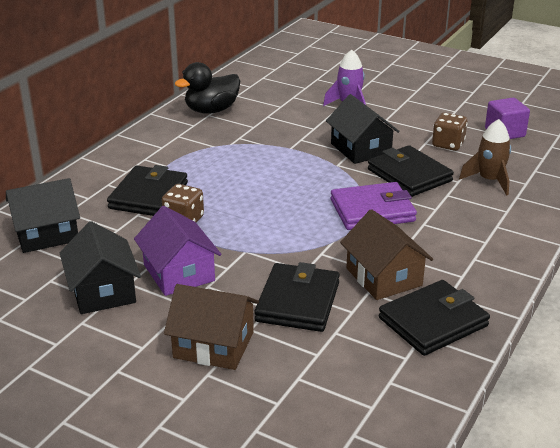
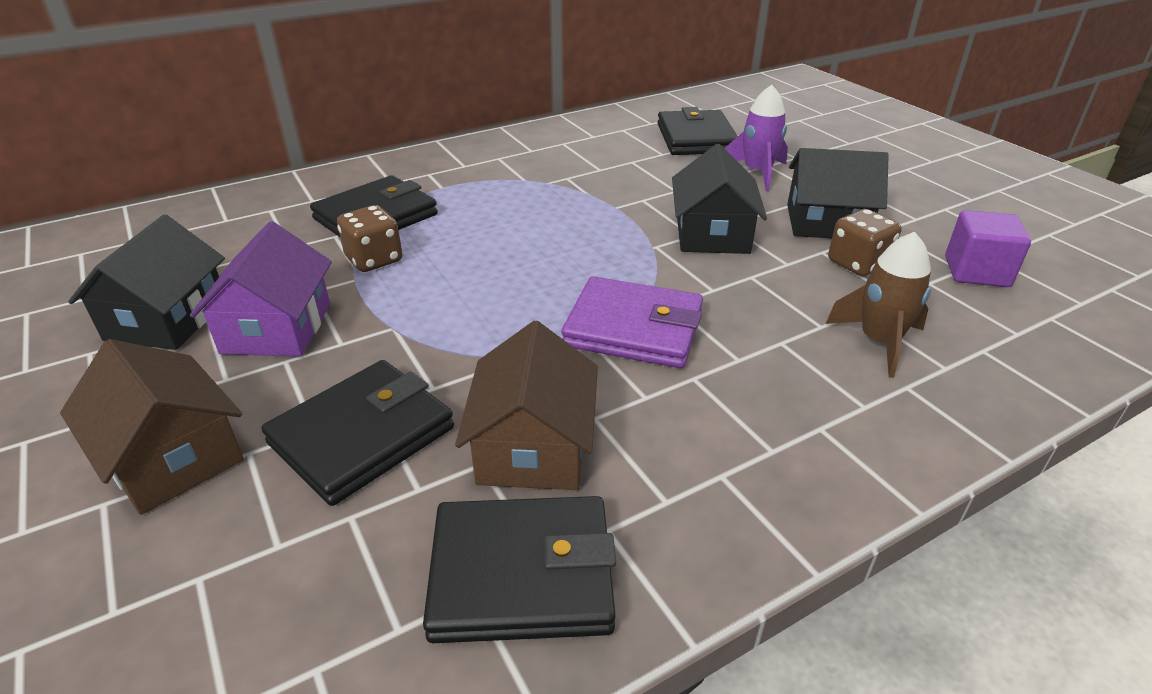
camera: 30 degrees right, 5 degrees up
black house [6,178,80,253] -> black house moved to [787,148,889,238]
black duck [175,62,240,114] -> none
black wallet [368,145,454,197] -> black wallet moved to [657,107,738,155]

